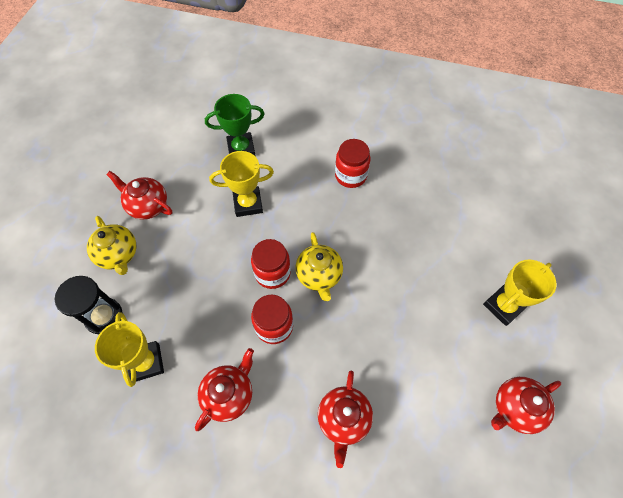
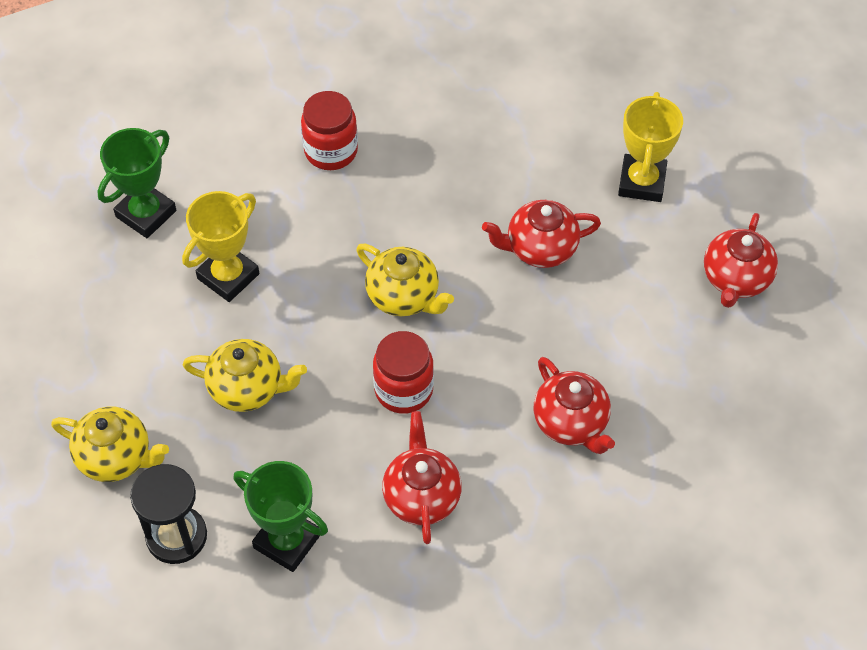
camera: 40 degrees left, 5 degrees down
yellow trophy [95,312,164,387] -> green trophy [234,461,328,572]
red teapot [106,171,172,219] -> red teapot moved to [482,200,601,268]
red jar [251,239,291,289] -> none
none -> yellow teapot [183,339,307,412]

